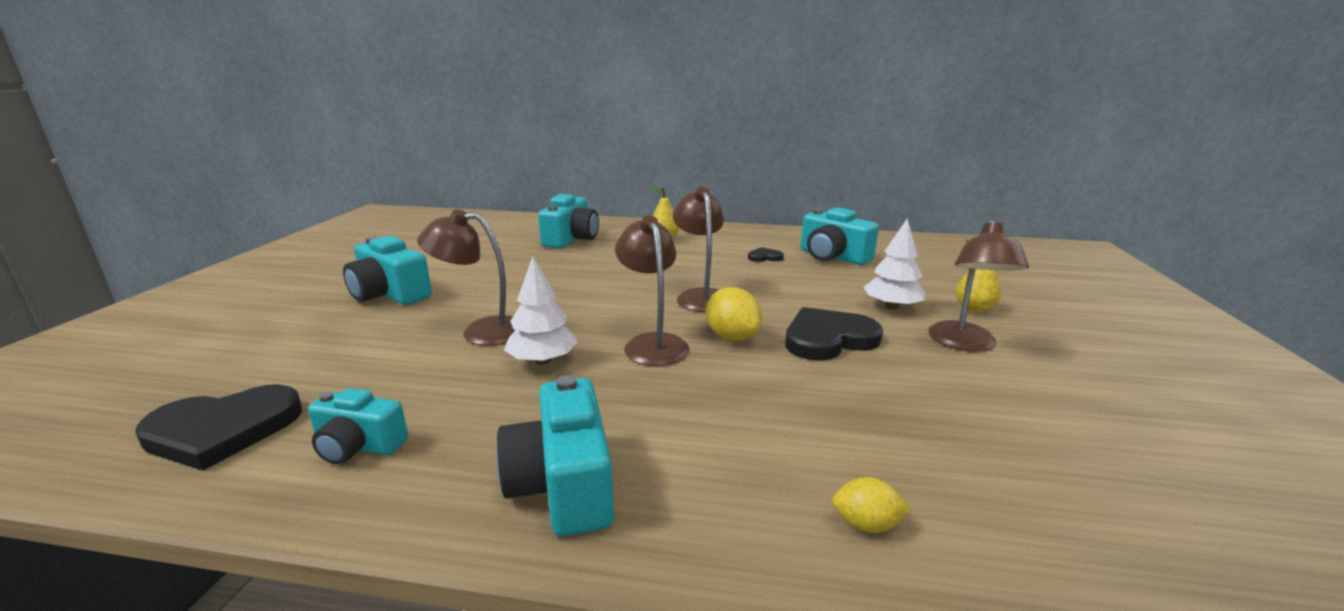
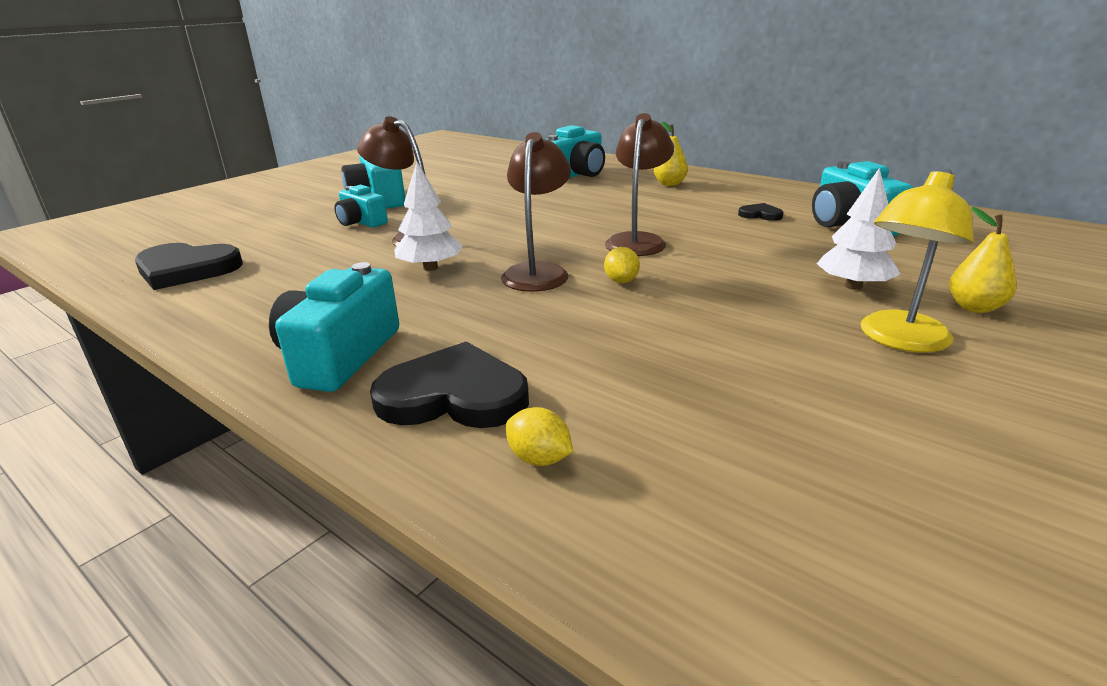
camera: 30 degrees right, 5 degrees up
turquoise camera [308,388,408,465] -> turquoise camera moved to [334,185,388,227]
yellow lemon [706,287,762,341] -> yellow lemon [604,247,640,283], size x0.61
black heart [785,307,883,361] -> black heart moved to [370,341,529,428]
brown lamp [928,219,1029,352] -> yellow lamp [861,169,974,353]

